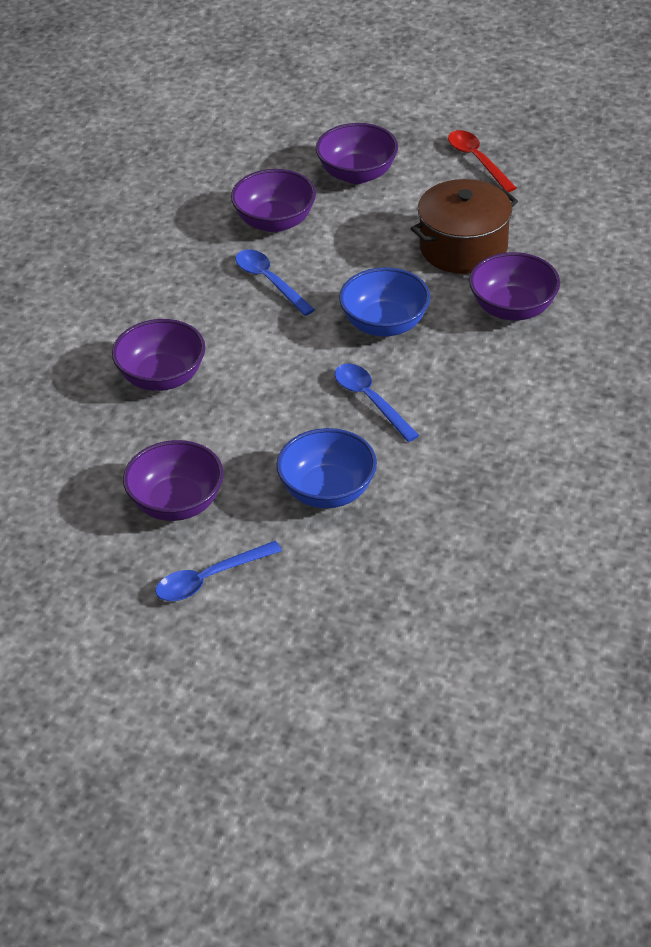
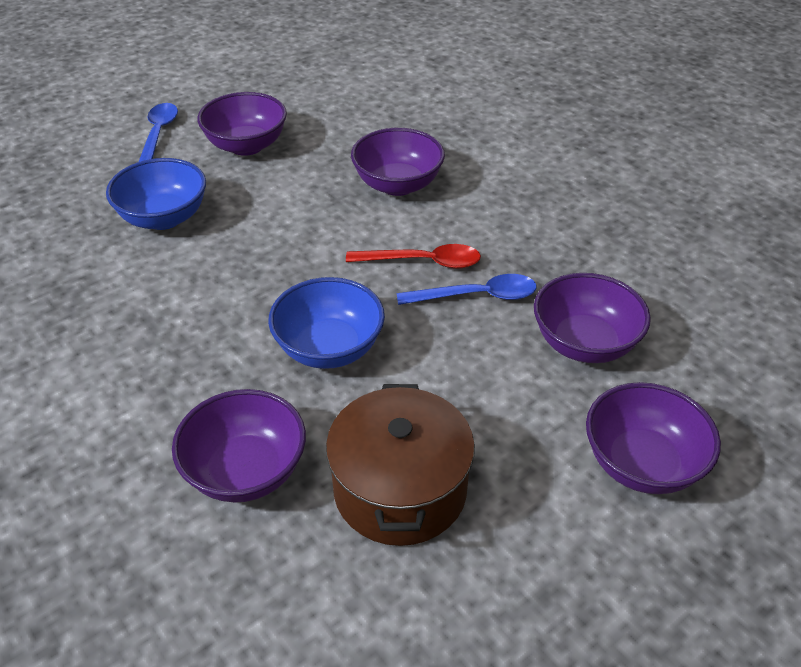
camera: 120 degrees right, 0 degrees up
blue spoon [335,364,420,442] -> none
red spoon [448,130,517,192] -> red spoon moved to [346,244,481,269]

